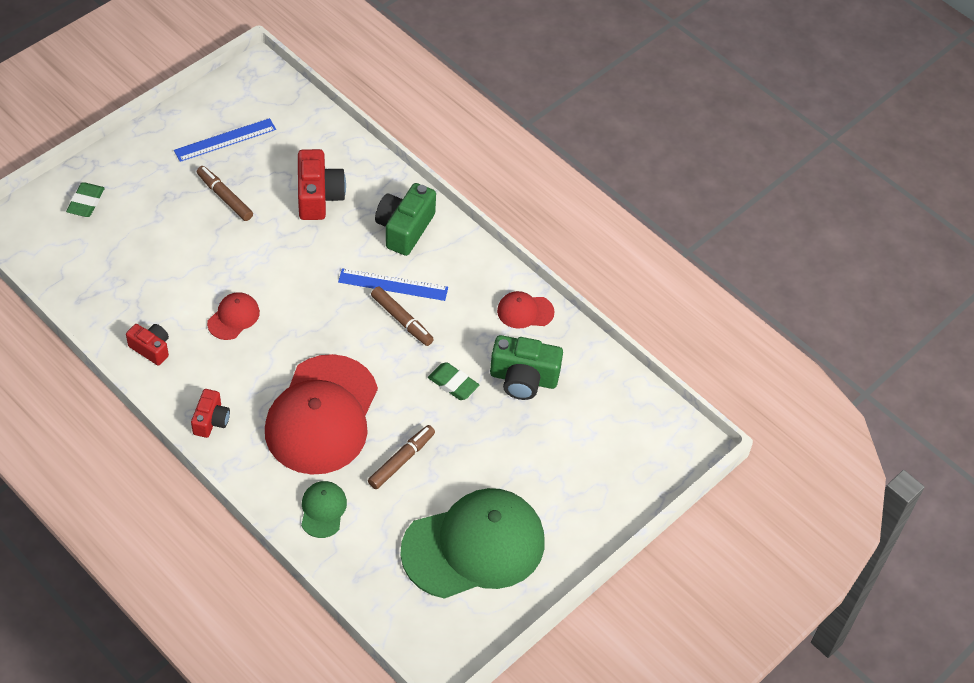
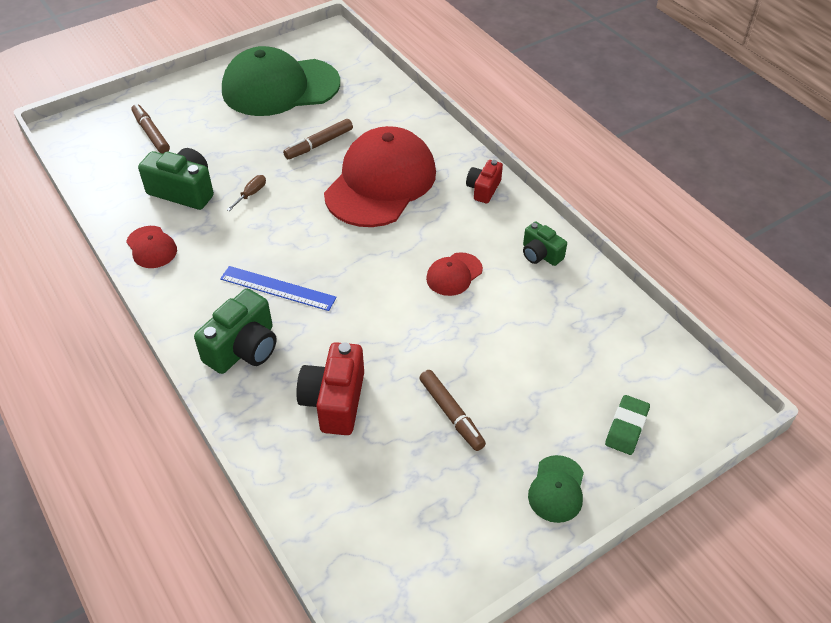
camera: 165 degrees left, 5 degrees down
red camera [126,324,169,365] -> green camera [523,222,567,266]
blue ruler [174,118,276,162] -> none
green cap [301,481,347,538] -> green cap moved to [528,455,584,523]
brown marker [371,286,434,346] -> brown marker moved to [131,104,170,154]
green eraser [428,362,479,400] -> brown screwdriver [226,175,266,211]
red cap [497,291,555,329] -> red cap turned 45 degrees clockwise [126,226,177,268]

